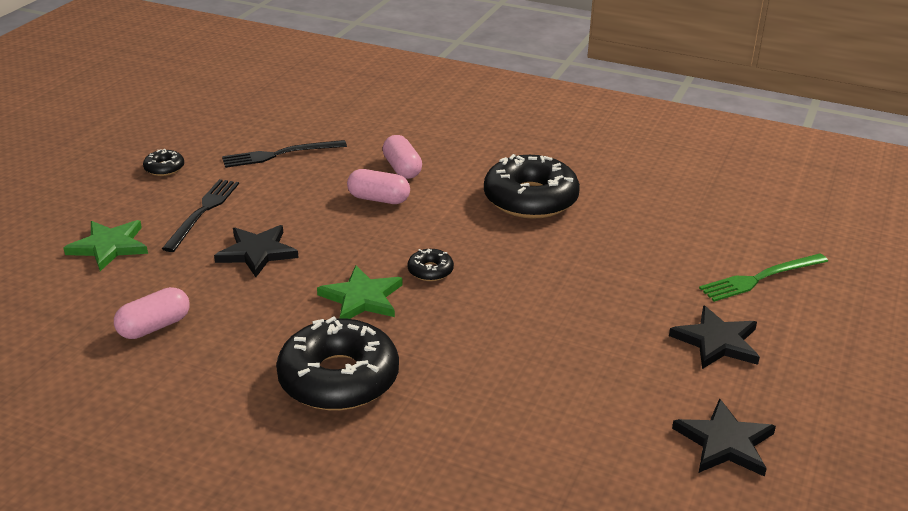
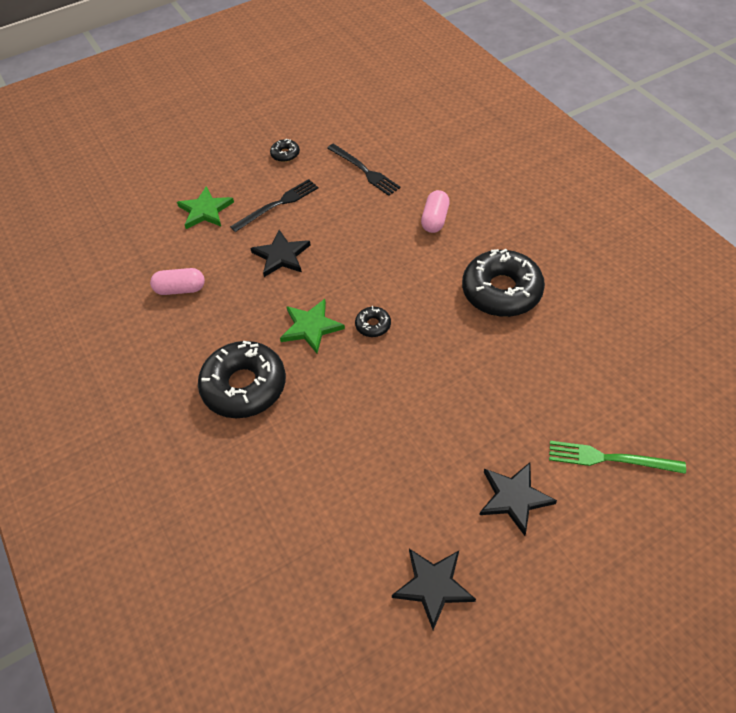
camera: 40 degrees right, 20 degrees up
black fork [222,140,347,168] -> black fork turned 150 degrees counterclockwise [327,144,400,196]
pink capsule [347,169,410,204] -> none

